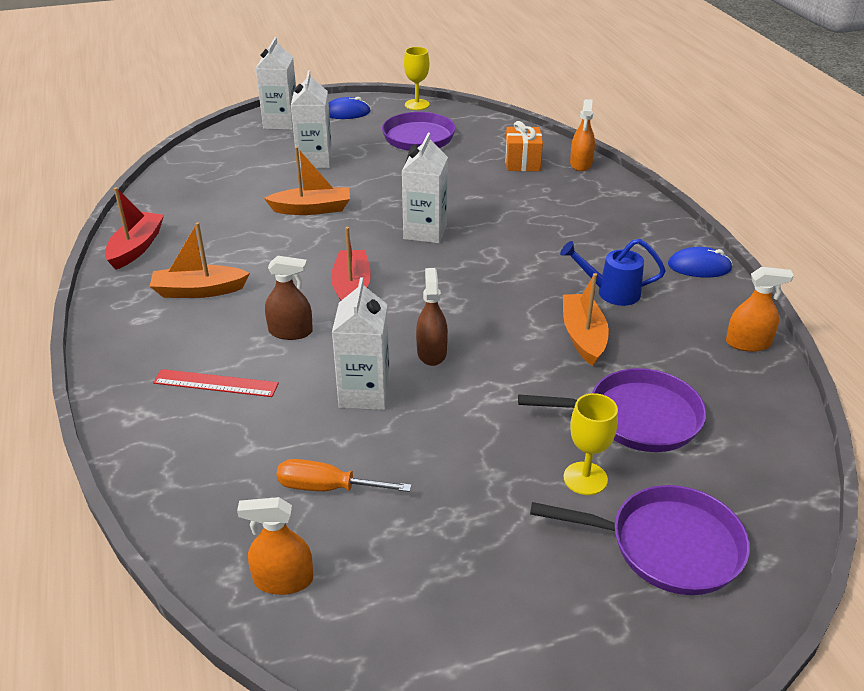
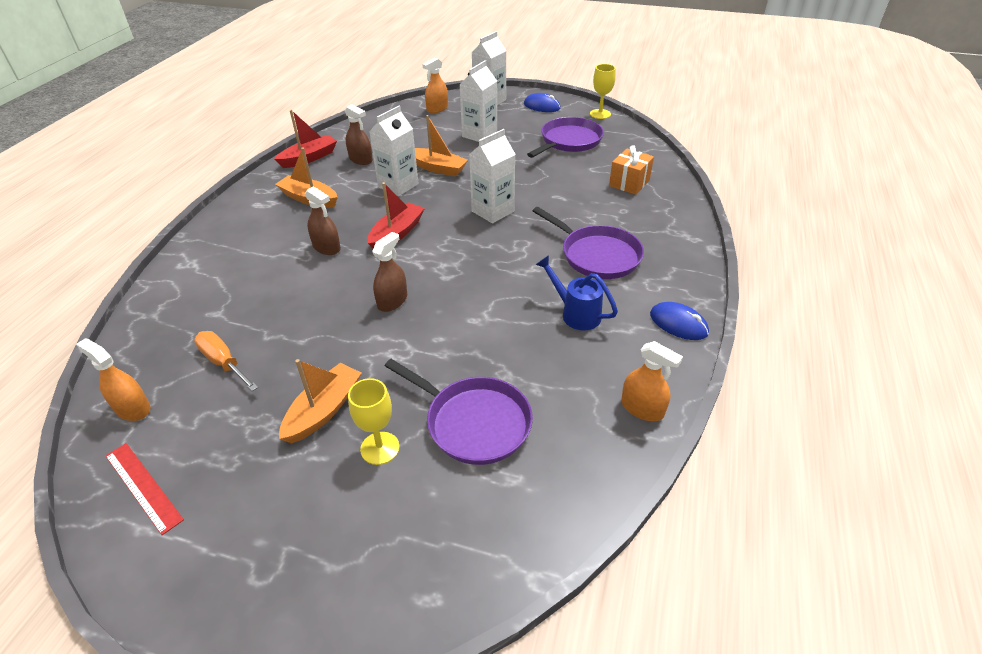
camera: 35 degrees right, 5 degrees up
red ruler [153,369,279,397] -> red ruler moved to [106,443,184,535]
white carton [332,278,390,410] -> white carton moved to [369,106,419,196]
purple pan [530,485,750,595] -> purple pan moved to [533,207,644,279]
orange boat [563,273,609,366] -> orange boat moved to [279,359,362,443]
orange spray bottle [570,99,595,171] -> orange spray bottle moved to [422,58,448,113]
none -> brown spray bottle [345,104,373,165]

